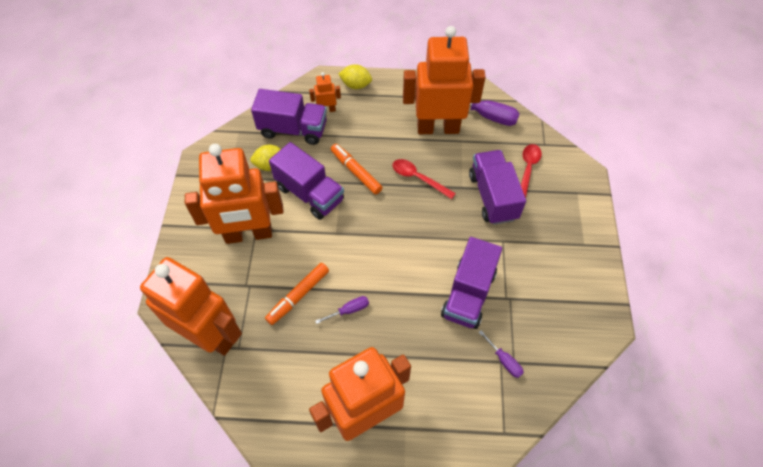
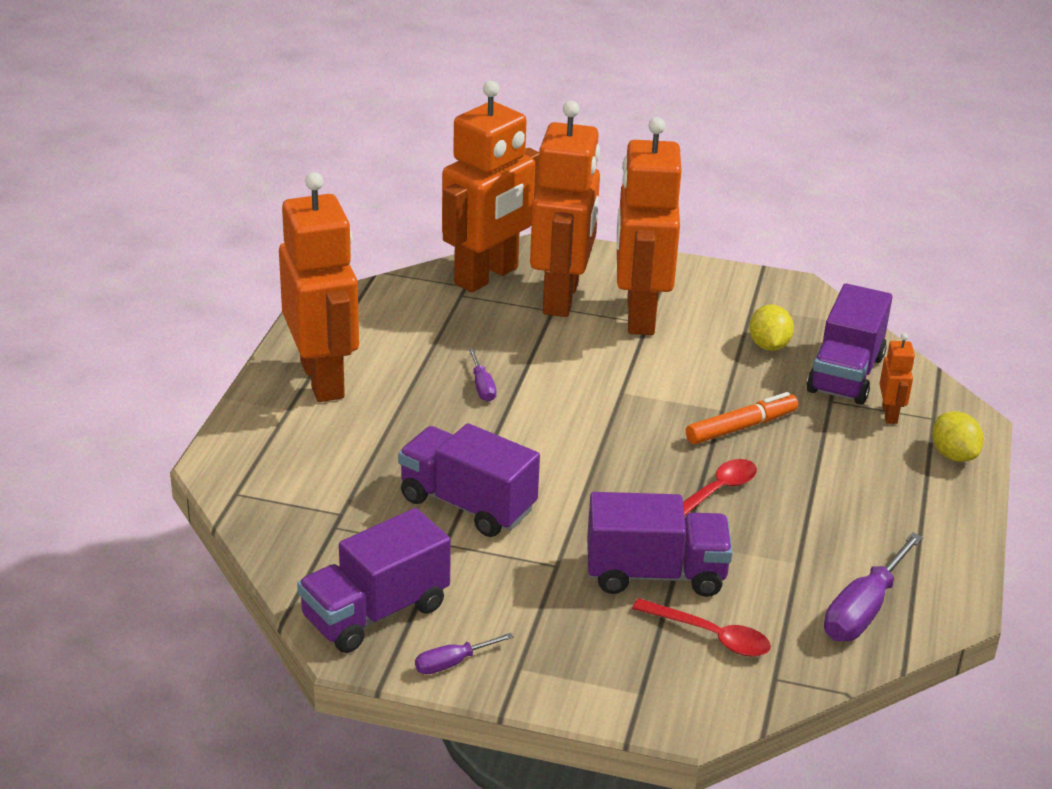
camera: 100 degrees right, 25 degrees down
orange marker [265,263,329,325] -> none
purple truck [269,142,344,220] -> purple truck moved to [297,508,451,653]
yellow lemon [339,64,372,89] -> yellow lemon turned 45 degrees counterclockwise [932,411,984,462]
orange robot [403,26,486,134] -> orange robot moved to [530,101,600,317]
purple screwdriver [479,330,524,378] -> purple screwdriver moved to [415,633,514,674]

